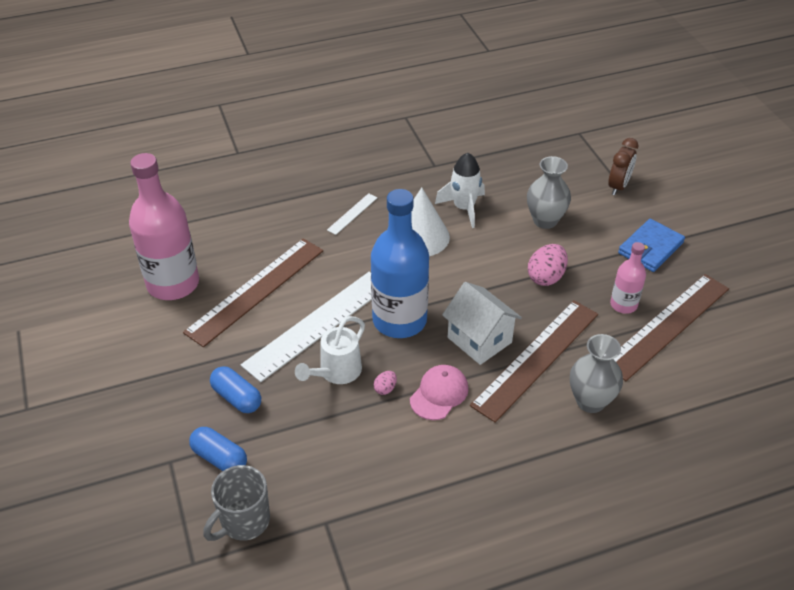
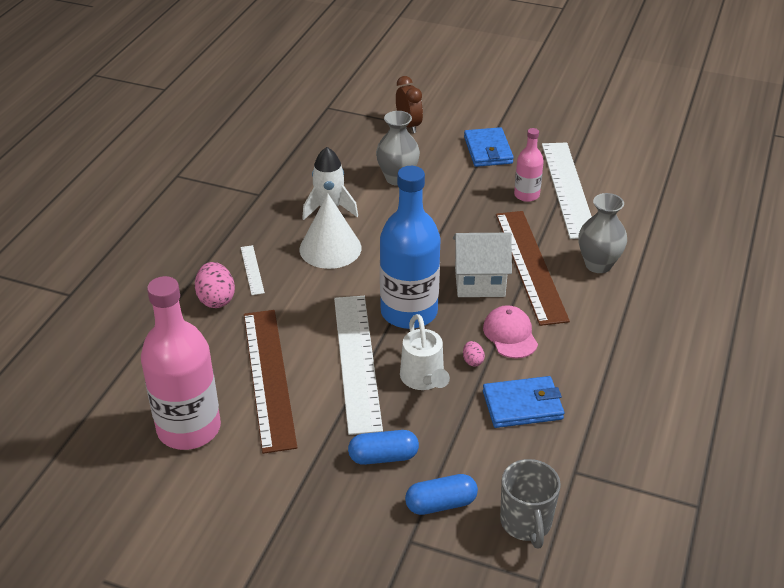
camera: 50 degrees left, 5 degrees down
pink egg [528,244,568,286] -> pink egg moved to [195,262,235,308]
brown ruler [614,274,729,381] -> white ruler [542,142,592,239]
none -> blue wallet [483,376,564,428]

